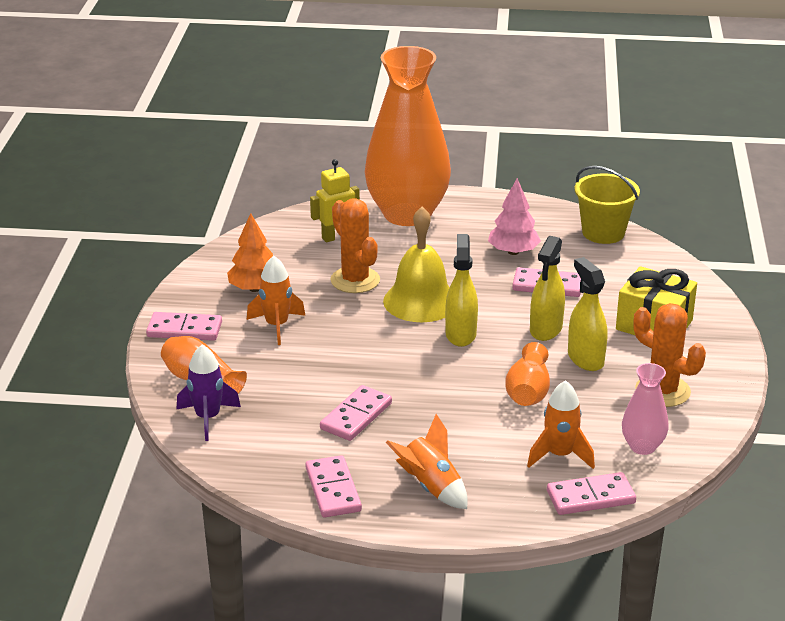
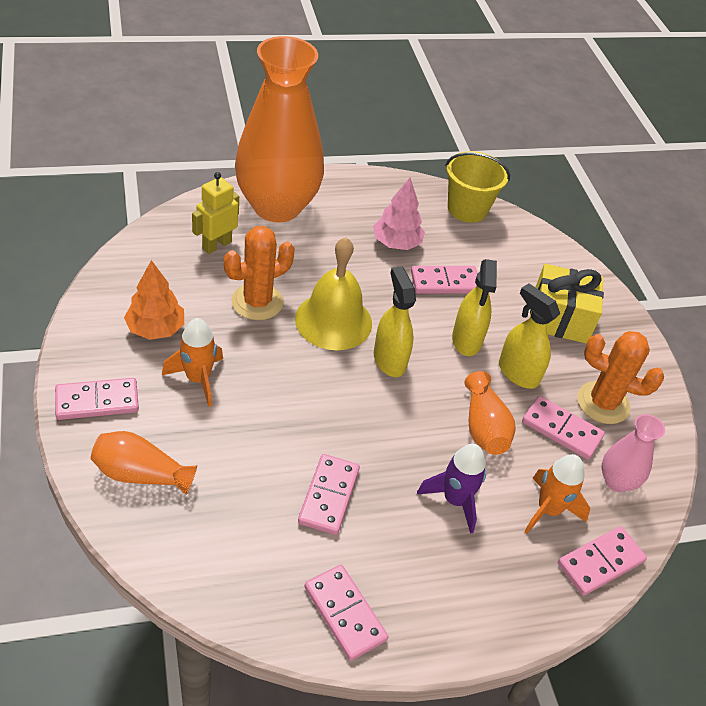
camera: 25 degrees left, 15 degrees up
purple rocket [176,345,241,441] -> purple rocket moved to [417,444,486,534]
orange cactus [330,198,380,293] -> orange cactus turned 75 degrees counterclockwise [224,226,295,320]
orange rocket [386,414,468,509] -> none
none -> pink domino [522,396,605,460]

